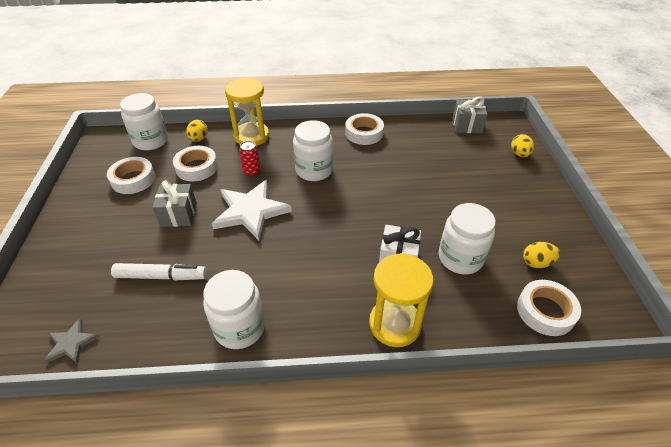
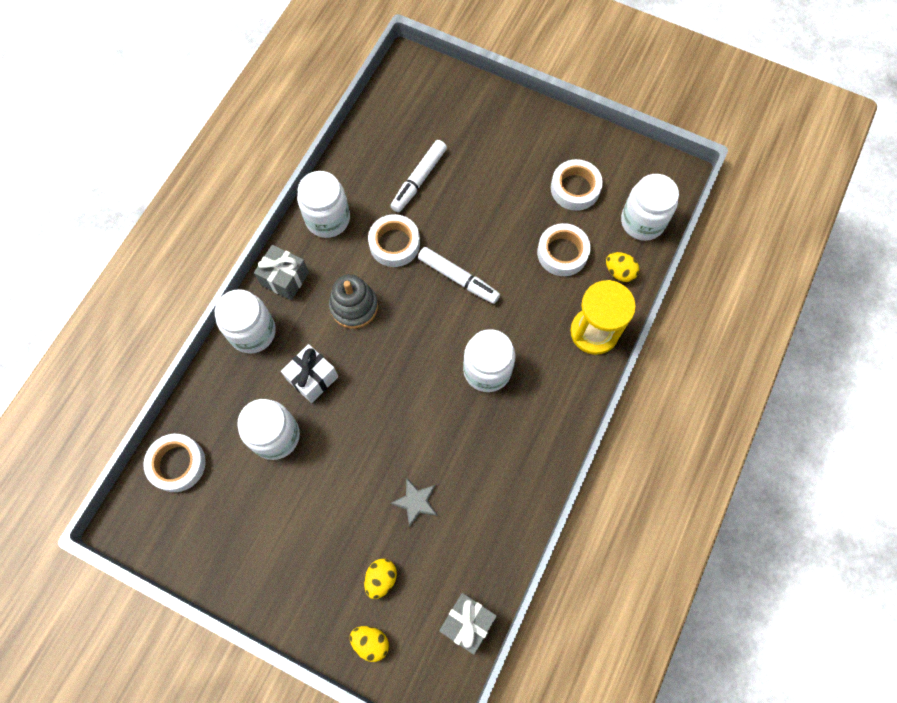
camera: 120 degrees right, 25 degrees up
grey star [44,318,99,364] -> grey star moved to [390,478,438,527]
grey gift [152,180,197,227] -> grey gift moved to [254,245,309,300]
white star [212,180,292,240] -> white marker [418,247,500,304]
red can [239,141,261,176] -> none
white tape [345,113,384,145] -> white tape moved to [368,214,420,267]
yellow hourglass [369,253,433,347] -> white jar [215,289,276,354]
yellow egg [523,242,560,268] -> yellow egg moved to [364,559,397,599]
none -> grey stacking toy [329,274,378,329]

